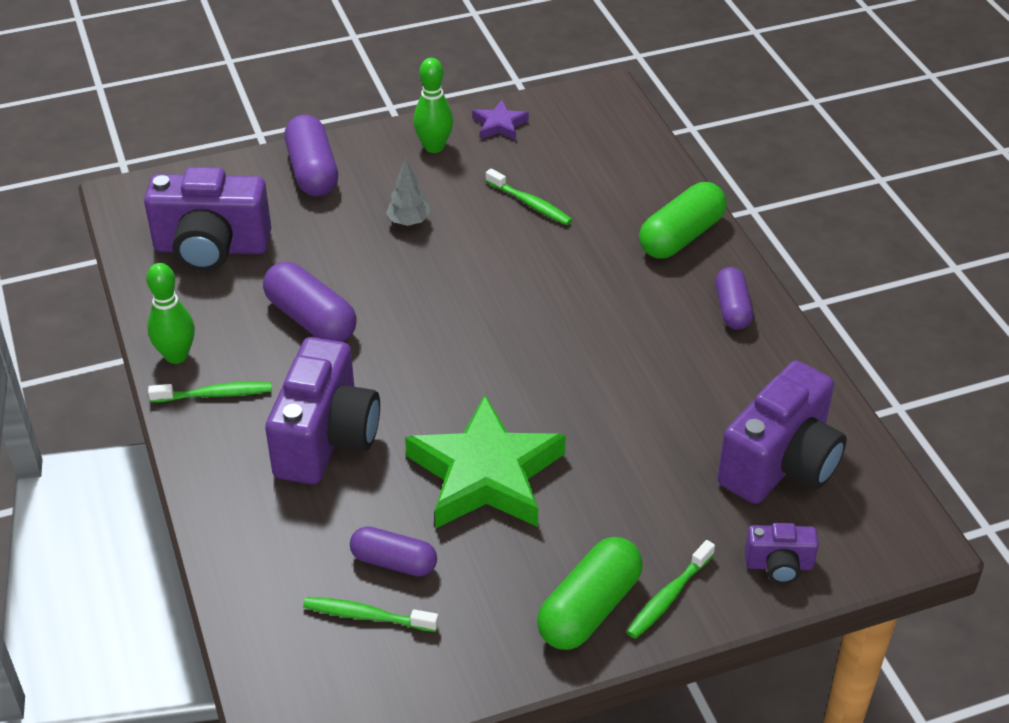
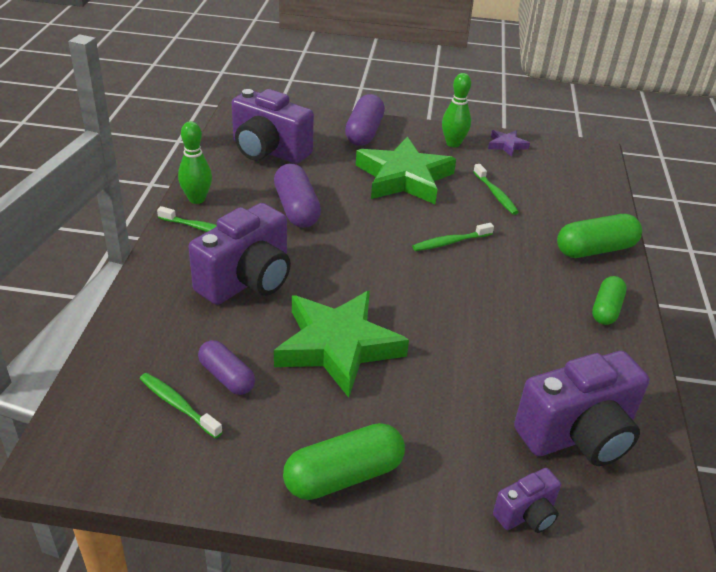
camera: 25 degrees right, 5 degrees down
grey tree [386,157,430,226] -> green star [356,136,456,204]
green toothbrush [626,540,715,639] -> green toothbrush moved to [412,223,494,251]
purple capsule [715,267,753,330] -> green capsule [592,276,627,325]
purple camera [745,523,819,584] -> purple camera turned 60 degrees counterclockwise [493,468,561,533]

